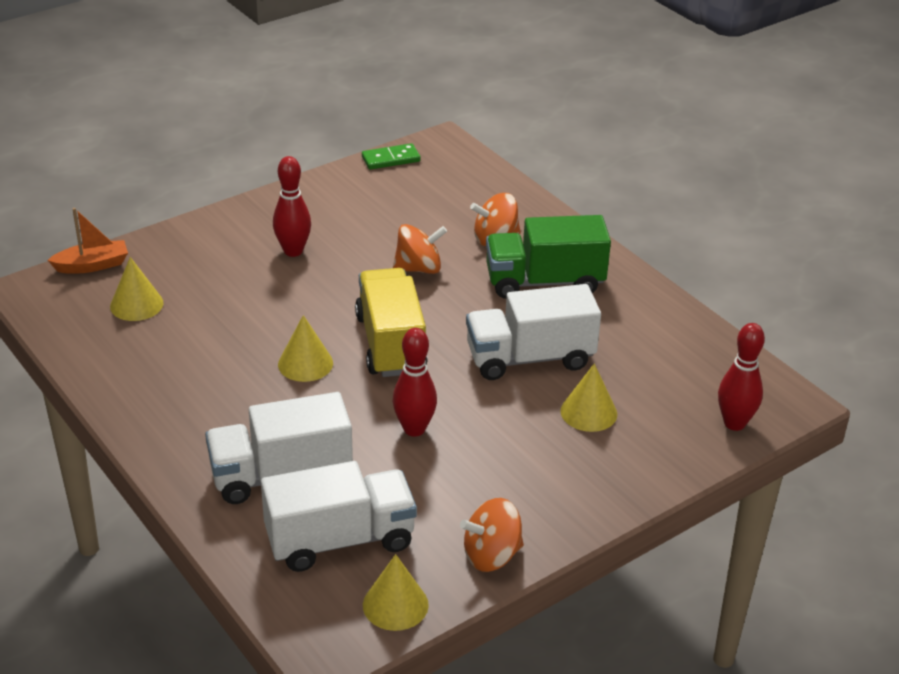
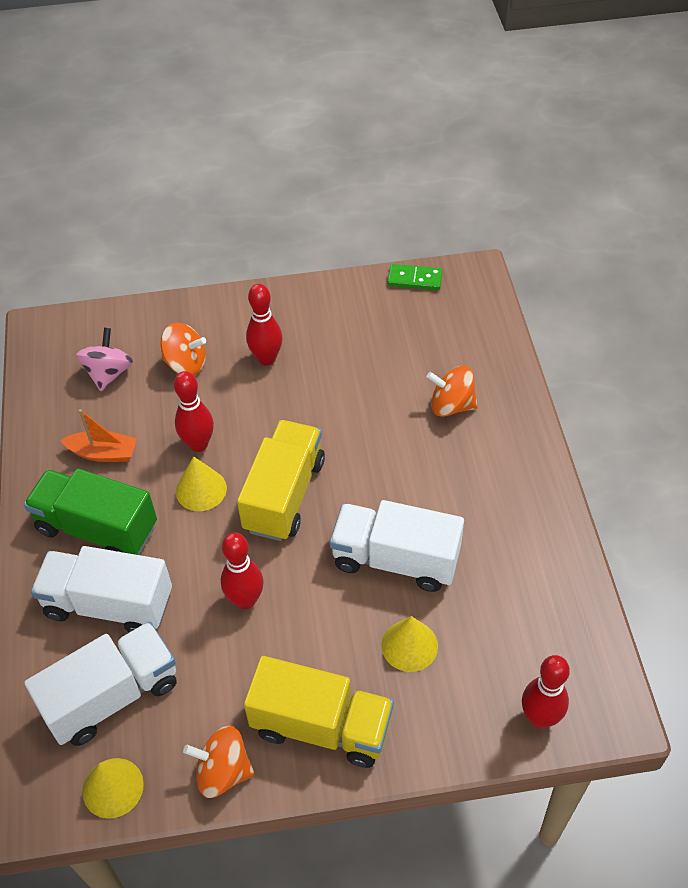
camera: 30 degrees right, 15 degrees up
orange boat [48,208,128,274] -> orange boat moved to [60,409,137,462]
yellow cone [110,257,163,321] -> pink spinning top [76,328,133,391]
white truck [261,461,417,572] -> white truck turned 45 degrees counterclockwise [24,622,177,746]
orange spinning top [393,224,447,274] -> orange spinning top moved to [160,323,206,376]
green truck [486,215,611,299] -> green truck moved to [24,469,157,555]
none -> red bowling pin [174,371,214,452]
none -> yellow truck [244,656,394,768]

